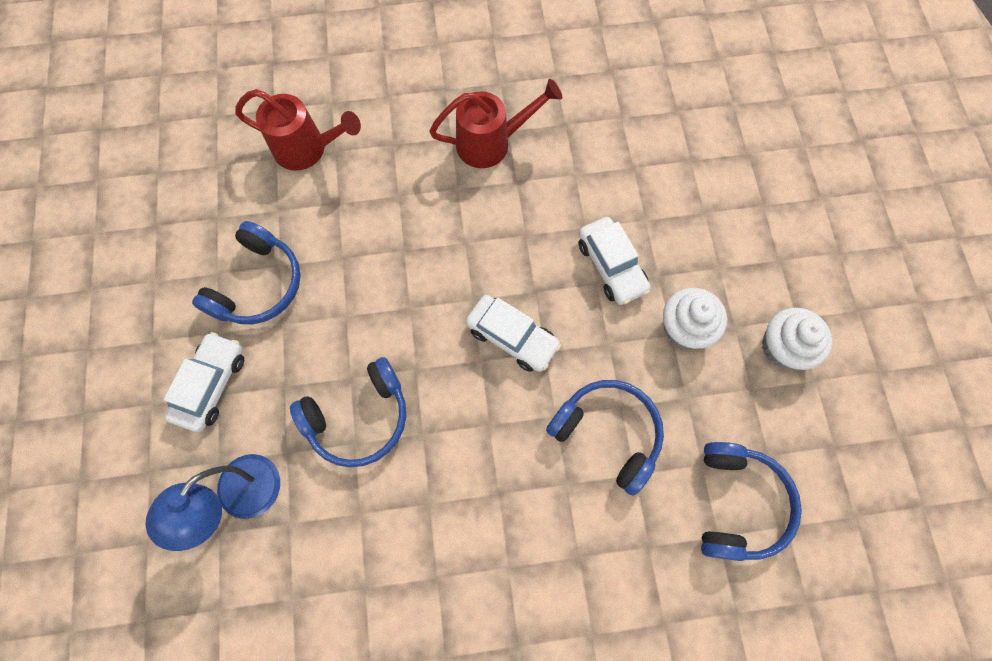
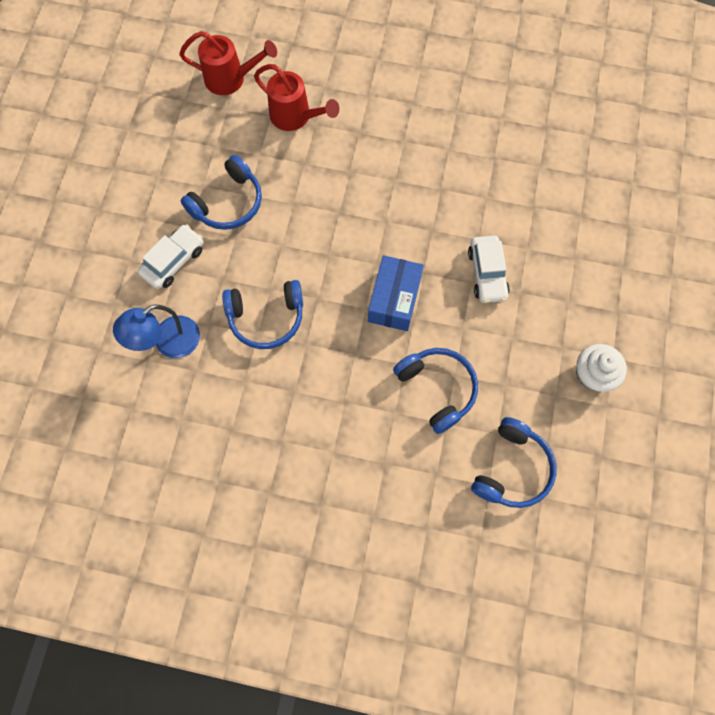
camera: 20 degrees right, 0 degrees up
red watering can [429,79,562,168] -> red watering can moved to [179,31,277,95]
white car [466,295,561,372] -> blue box [368,255,424,331]
white cupcake [663,288,727,349] -> none

